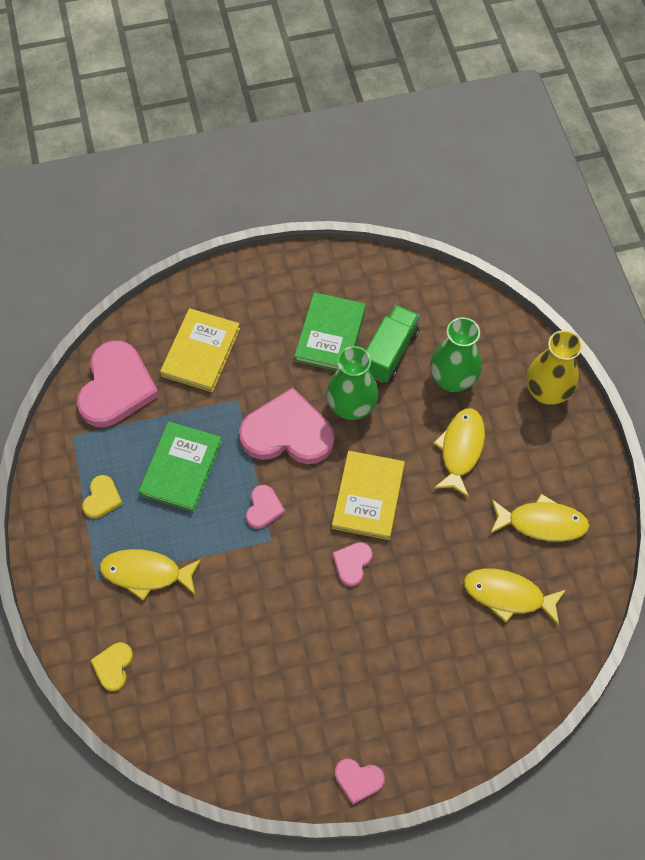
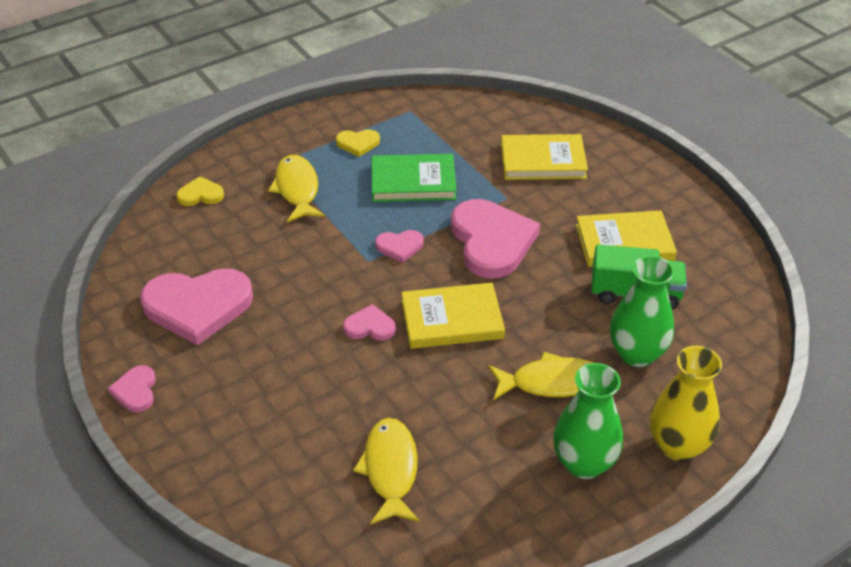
camera: 70 degrees right, 20 degrees down
pink heart [77,341,159,427] -> pink heart moved to [140,268,253,345]
green book [294,292,366,371] -> yellow book [576,210,677,267]
green vase [327,346,378,420] -> green vase moved to [553,363,623,479]
yellow fish [490,494,590,542] -> none

